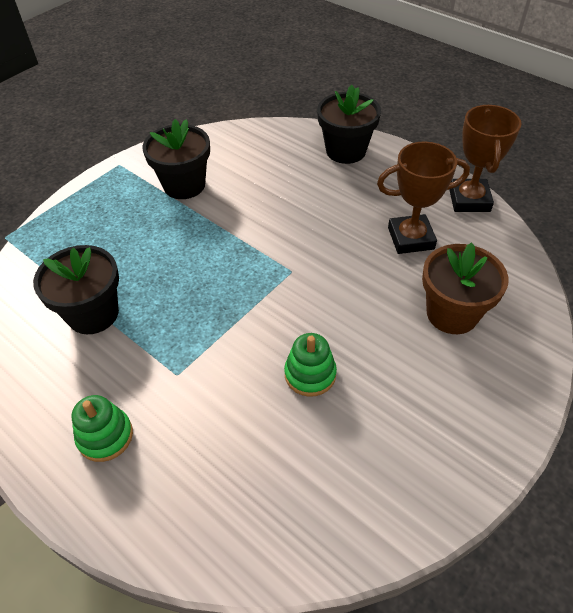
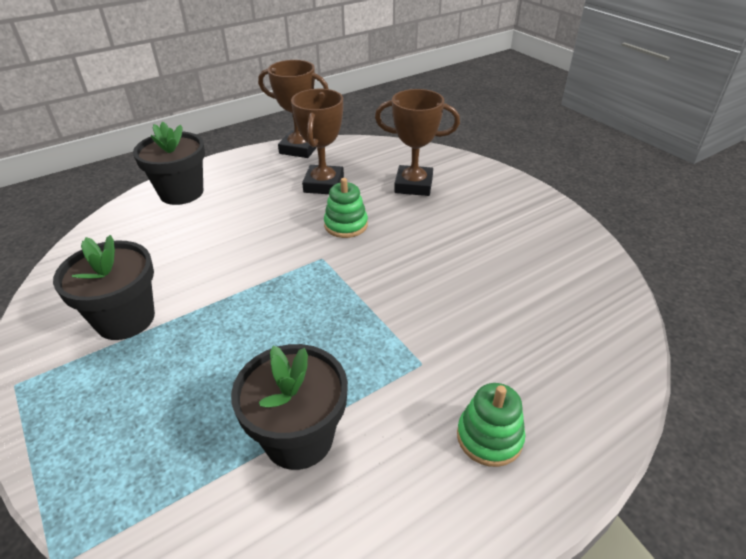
camera: 75 degrees left, 10 degrees down
green stacking toy [284,333,337,397] -> green stacking toy moved to [324,178,368,238]
brown flower pot [422,242,509,334] -> brown trophy [375,89,460,196]

